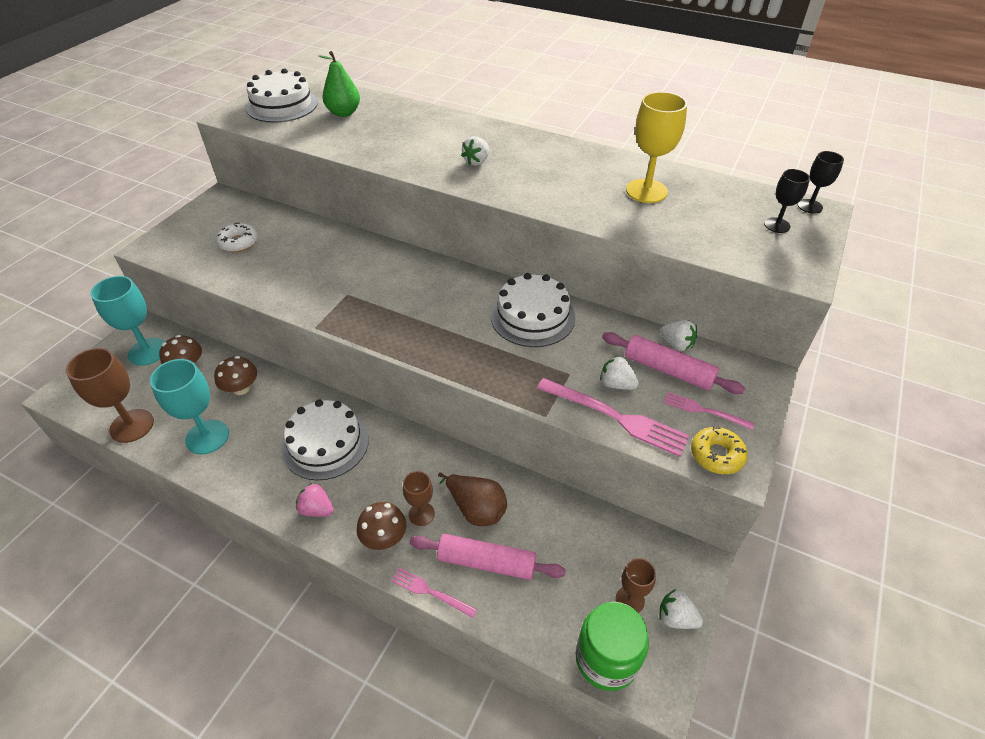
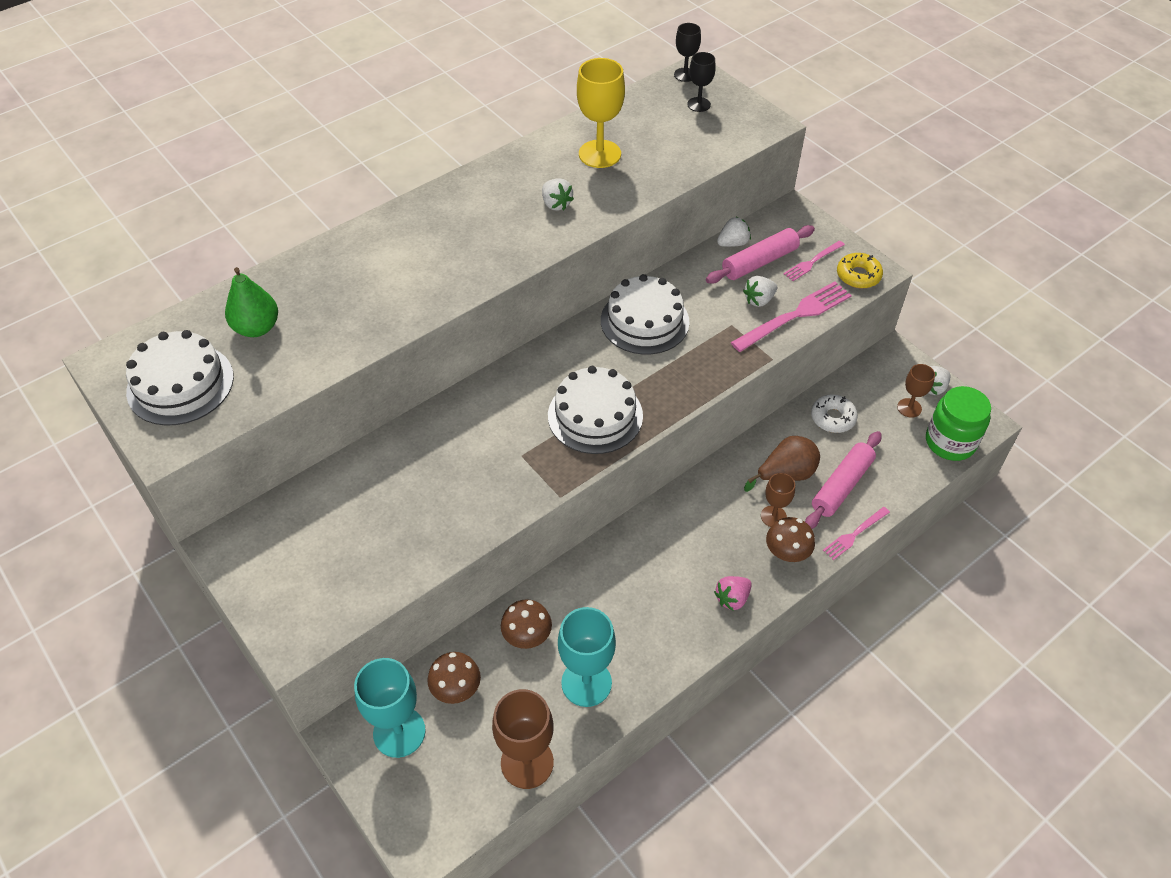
camera: 65 degrees left, 5 degrees up
white donut [216,222,258,252] -> white donut moved to [811,394,858,433]
white cake [282,400,369,480] -> white cake moved to [548,366,643,454]
white strawberry [461,136,489,166] -> white strawberry moved to [542,178,574,211]

